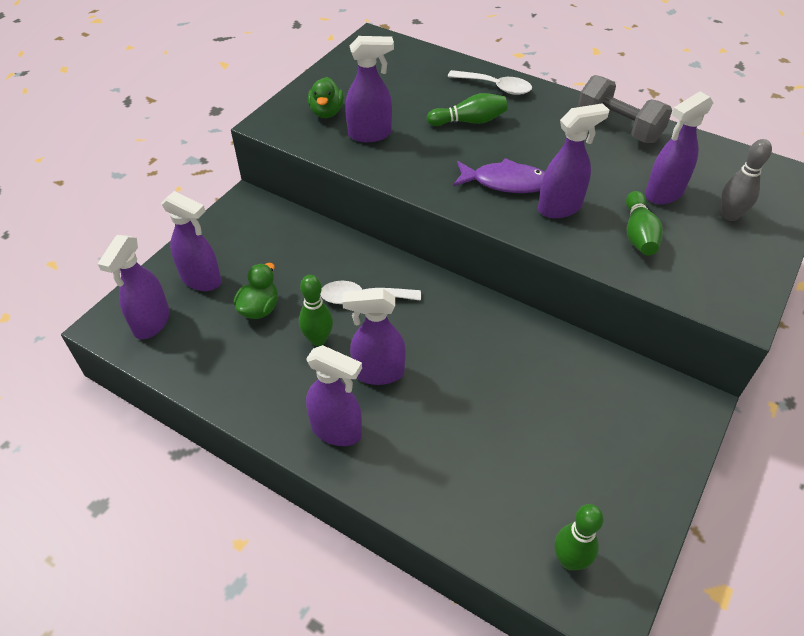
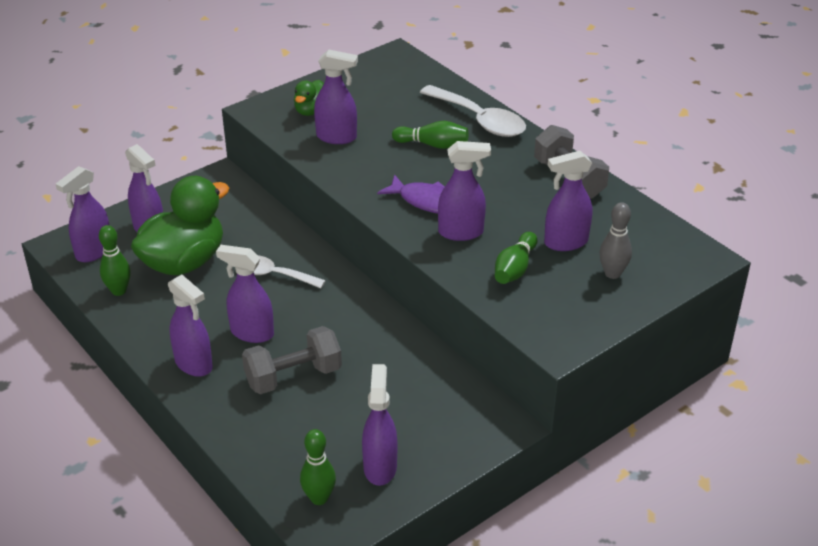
camera: 20 degrees right, 10 degrees down
green duck [233,263,278,319] -> green duck [131,176,229,275], size x2.08
green bowling pin [299,275,333,346] -> green bowling pin moved to [99,225,131,296]
white spoon [448,70,532,95] -> white spoon [420,85,526,137], size x1.52
none -> grey dumbbell [242,326,342,394]
none -> purple spray bottle [362,364,397,486]

